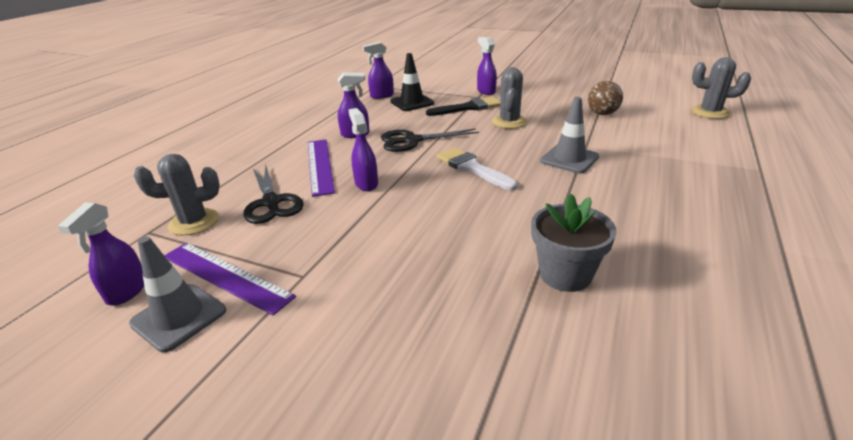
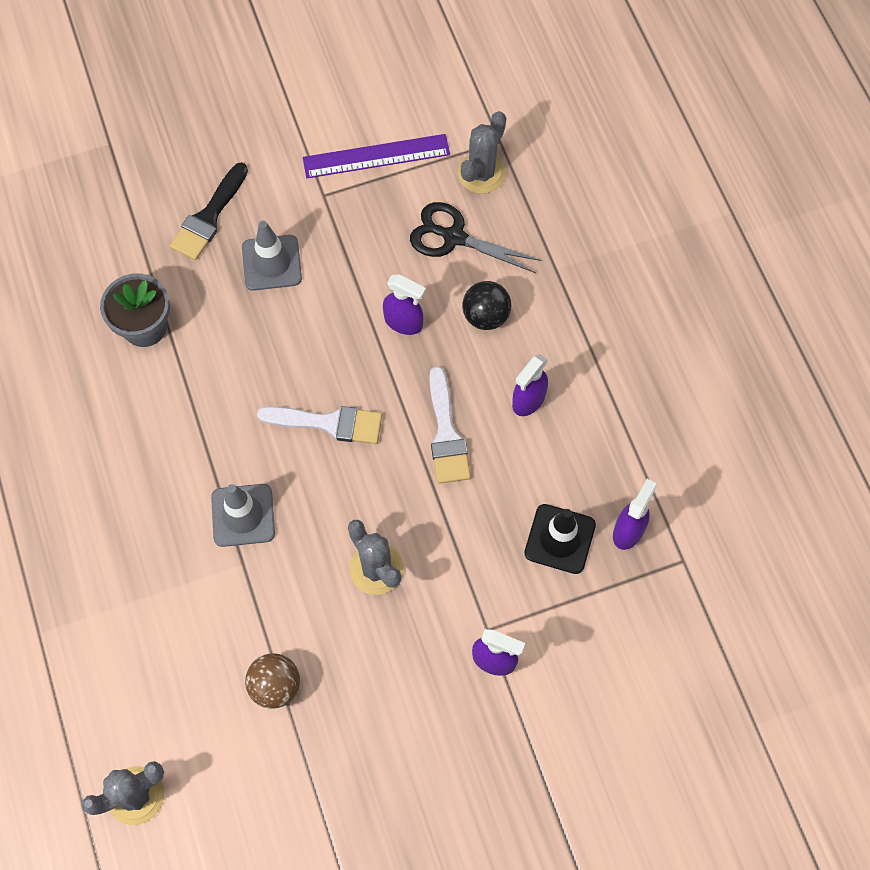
camera: 135 degrees right, 35 degrees up
purple spray bottle [58,203,144,305] -> none
grey traffic cone [129,236,226,353] -> grey traffic cone moved to [242,221,302,291]
purple ruler [308,139,335,197] -> black ball [462,281,511,330]
black scissors [381,128,479,152] -> white brush [429,366,471,484]
black brush [426,97,500,116] -> black brush moved to [169,163,248,260]

